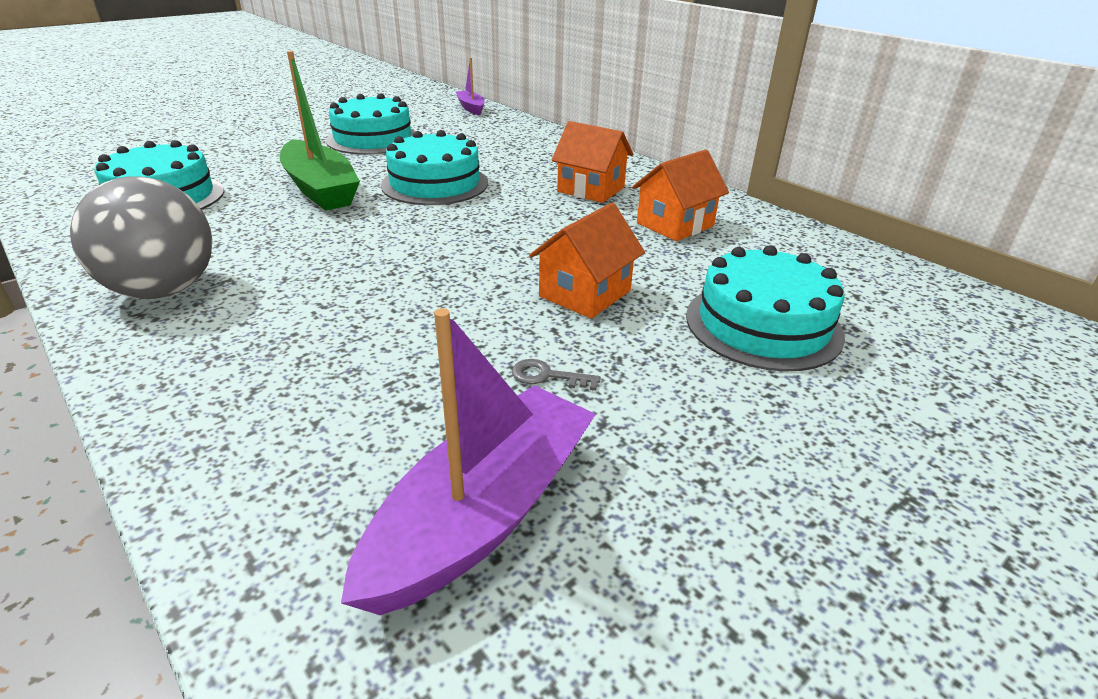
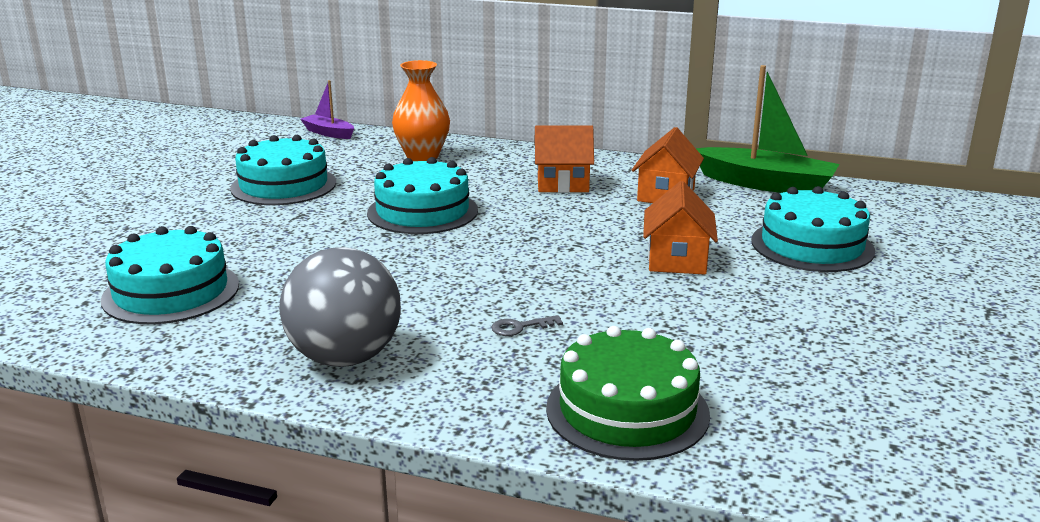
camera: 30 degrees left, 10 degrees down
green boat [280,51,360,211] -> green boat moved to [696,65,839,193]
purple boat [341,308,596,615] -> none
grey key [512,359,601,391] -> grey key moved to [491,315,563,336]
none -> orange vase [392,60,450,161]
none -> green cake [546,326,710,461]

